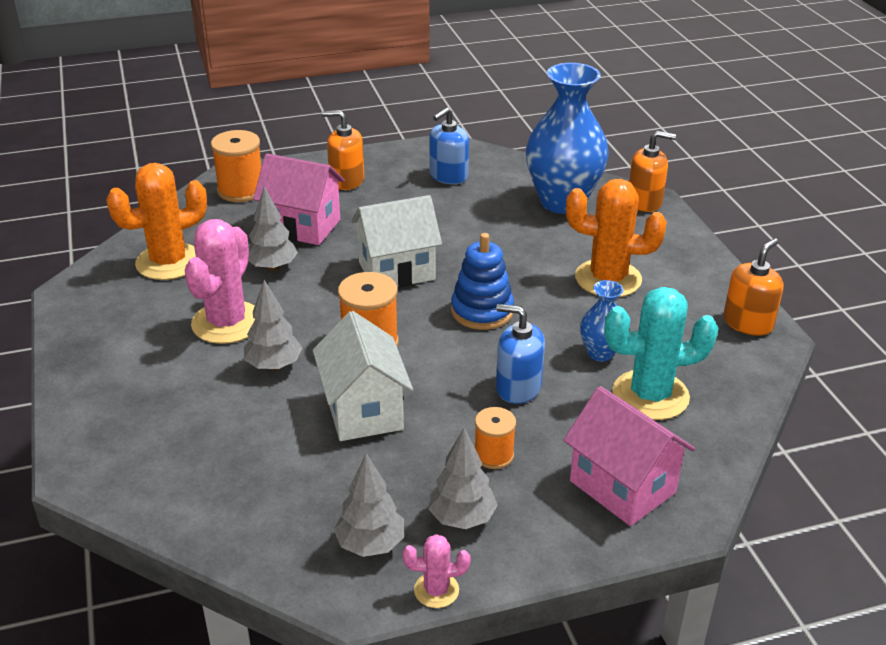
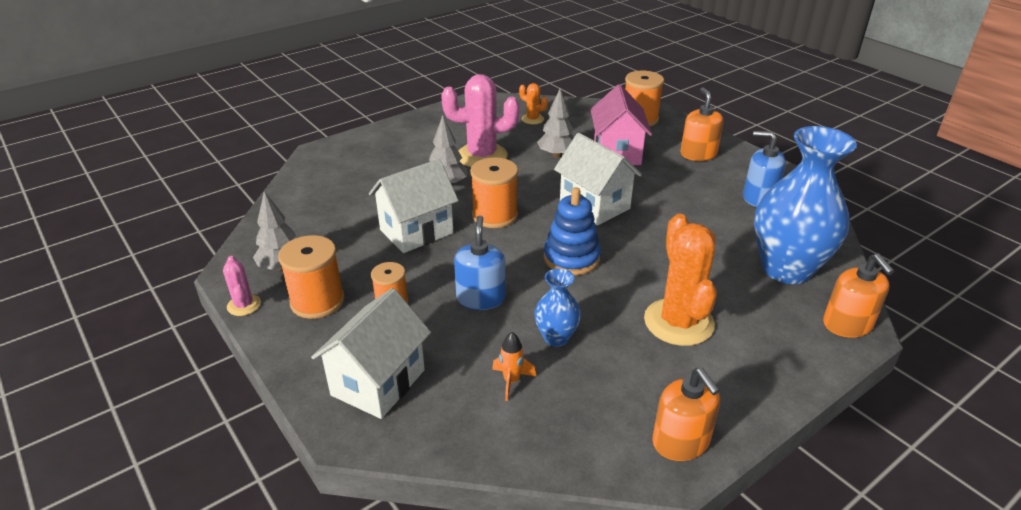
camera: 70 degrees right, 0 degrees up
orange cactus [106,163,207,280] -> orange cactus [519,83,548,124], size x0.49
grey tree [428,428,498,529] -> orange spool [278,235,345,319]
pink house [563,386,695,526] -> white house [311,288,431,419]
turquoise cactus [604,287,719,420] -> orange rocket [492,332,536,401]
orange soap dispenser [723,238,783,336] -> orange soap dispenser turned 45 degrees clockwise [652,368,720,461]

